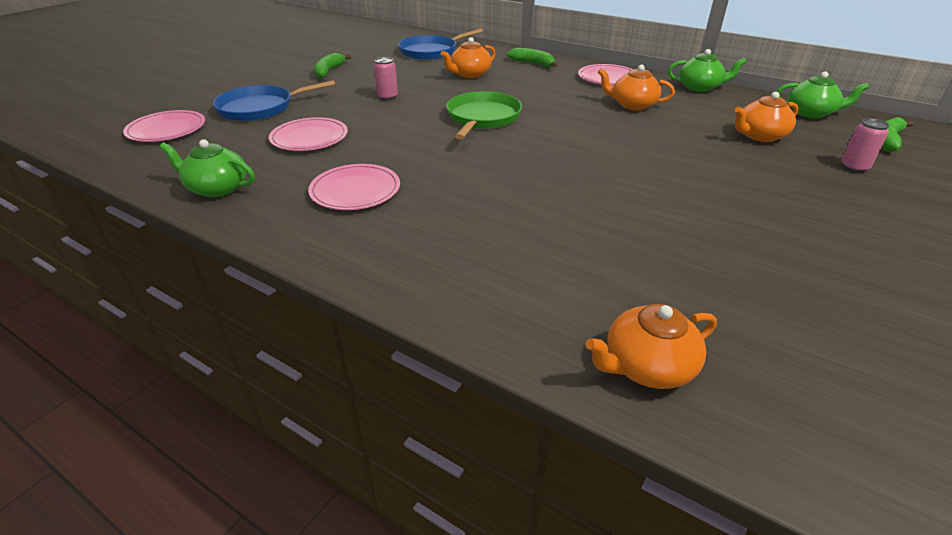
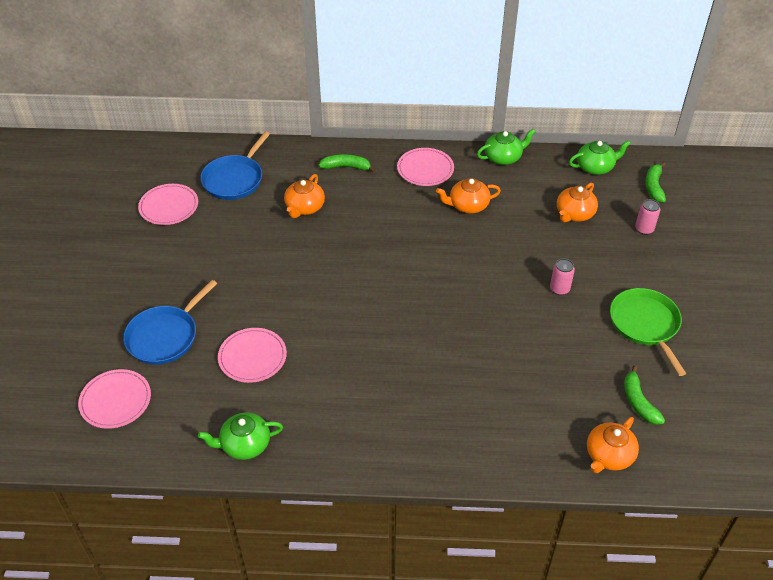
camera: 30 degrees left, 10 degrees up
pink plate [308,164,400,210] -> pink plate moved to [138,184,198,225]
green banana [314,53,351,78] -> green banana moved to [624,365,665,425]
pink can [374,57,398,100] -> pink can moved to [550,258,575,295]
green pan [446,91,522,140] -> green pan moved to [610,288,687,376]

